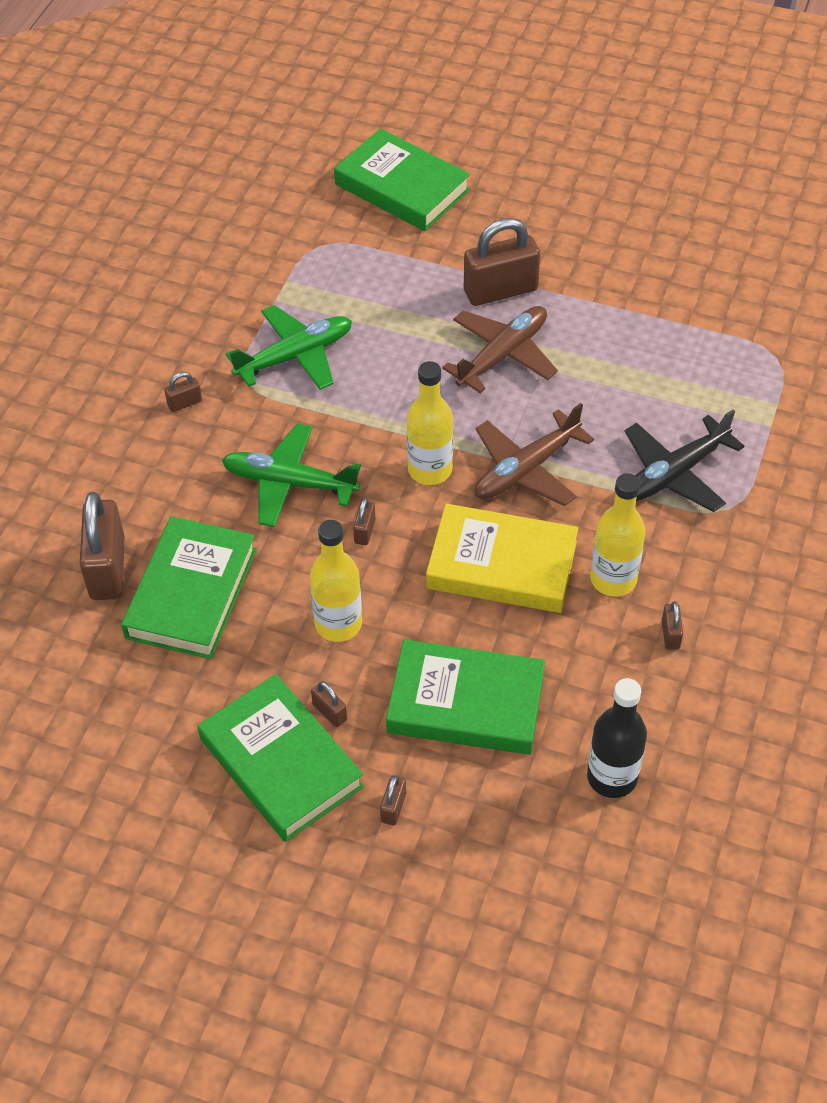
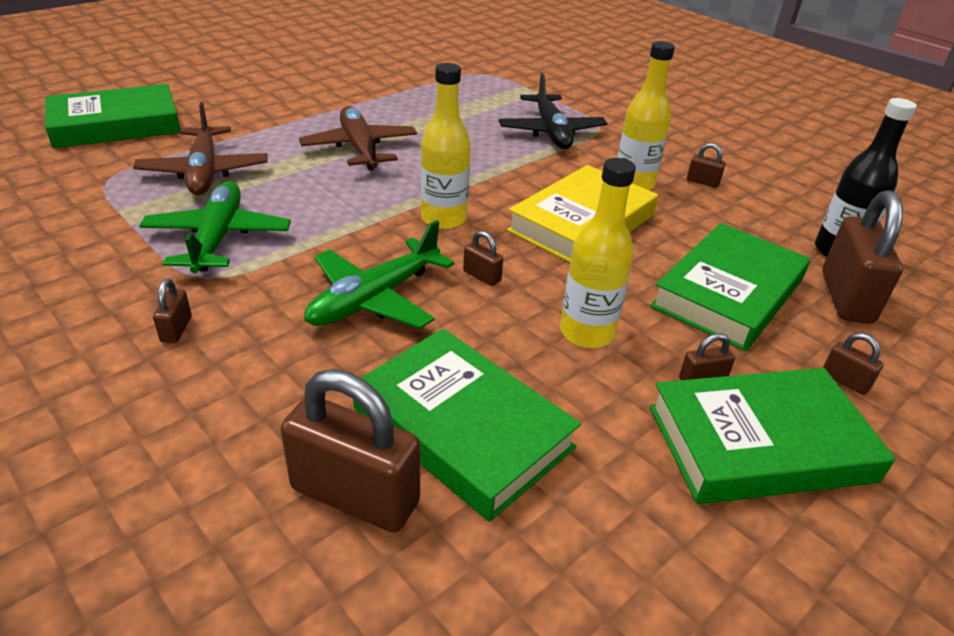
camera: 65 degrees left, 15 degrees down
brown padlock [464,218,540,306] -> brown padlock moved to [822,190,903,324]
brown plane [475,403,594,506] -> brown plane moved to [133,102,268,195]

